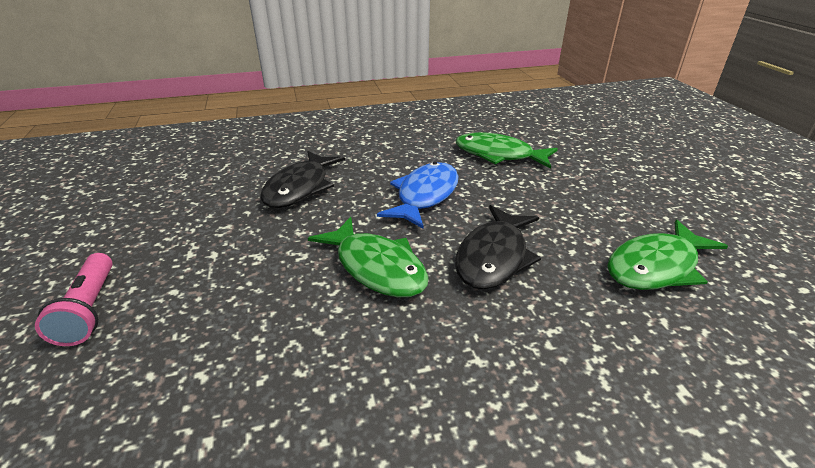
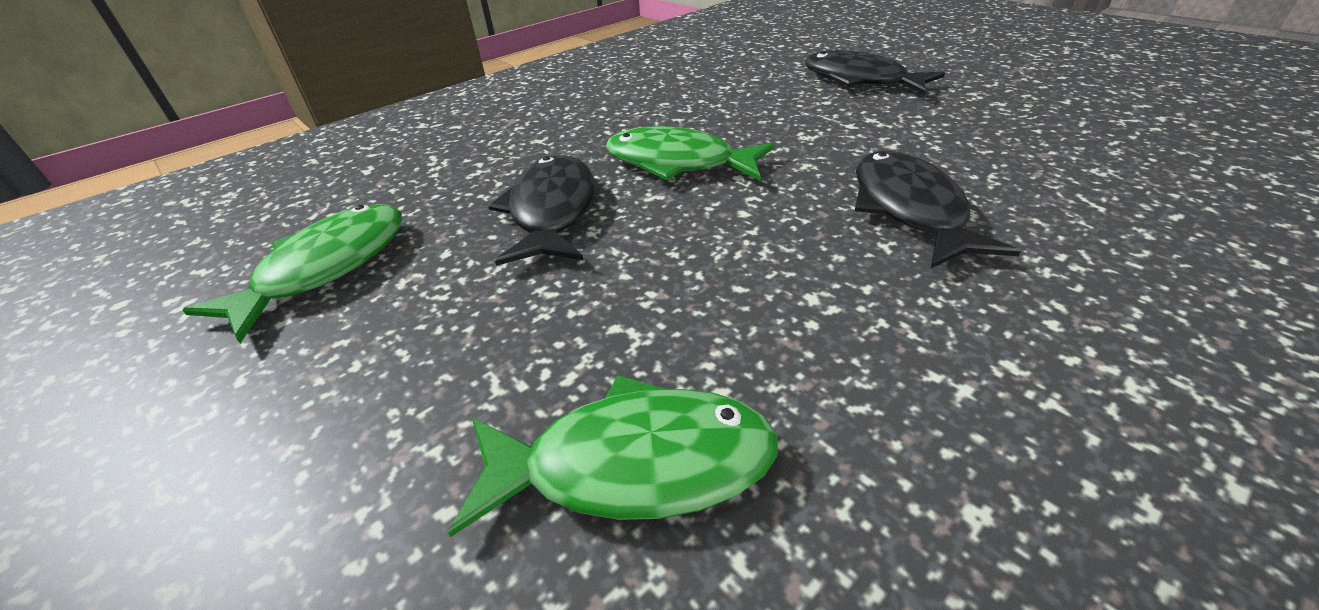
camera: 155 degrees right, 5 degrees up
pink flashlight [35,253,113,346] -> black fish [804,50,945,95]
blue fish [377,162,459,229] -> none

